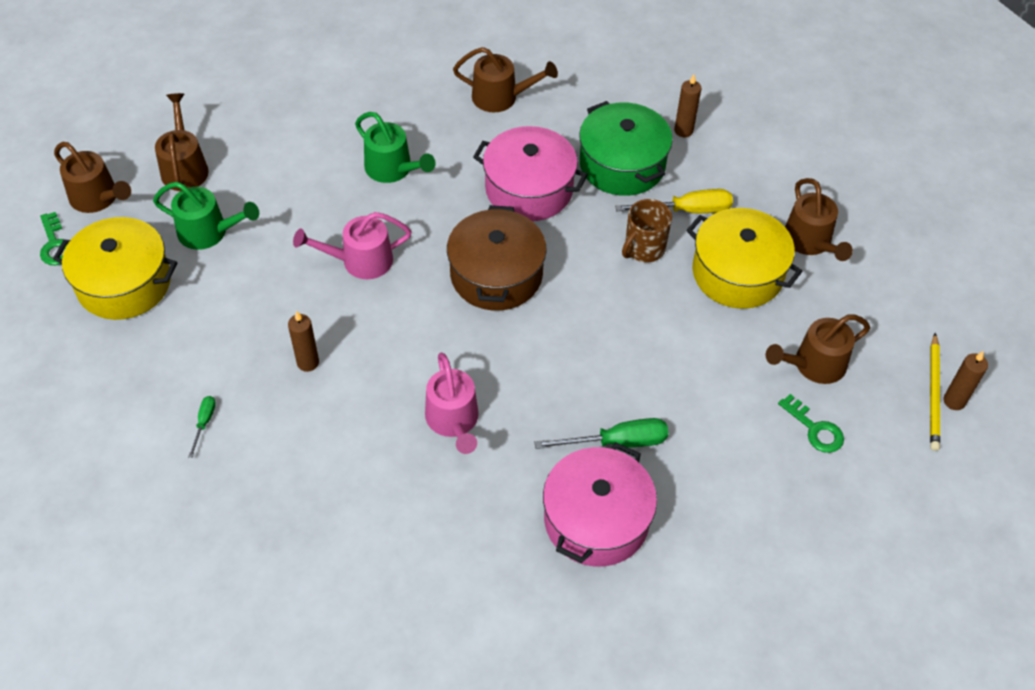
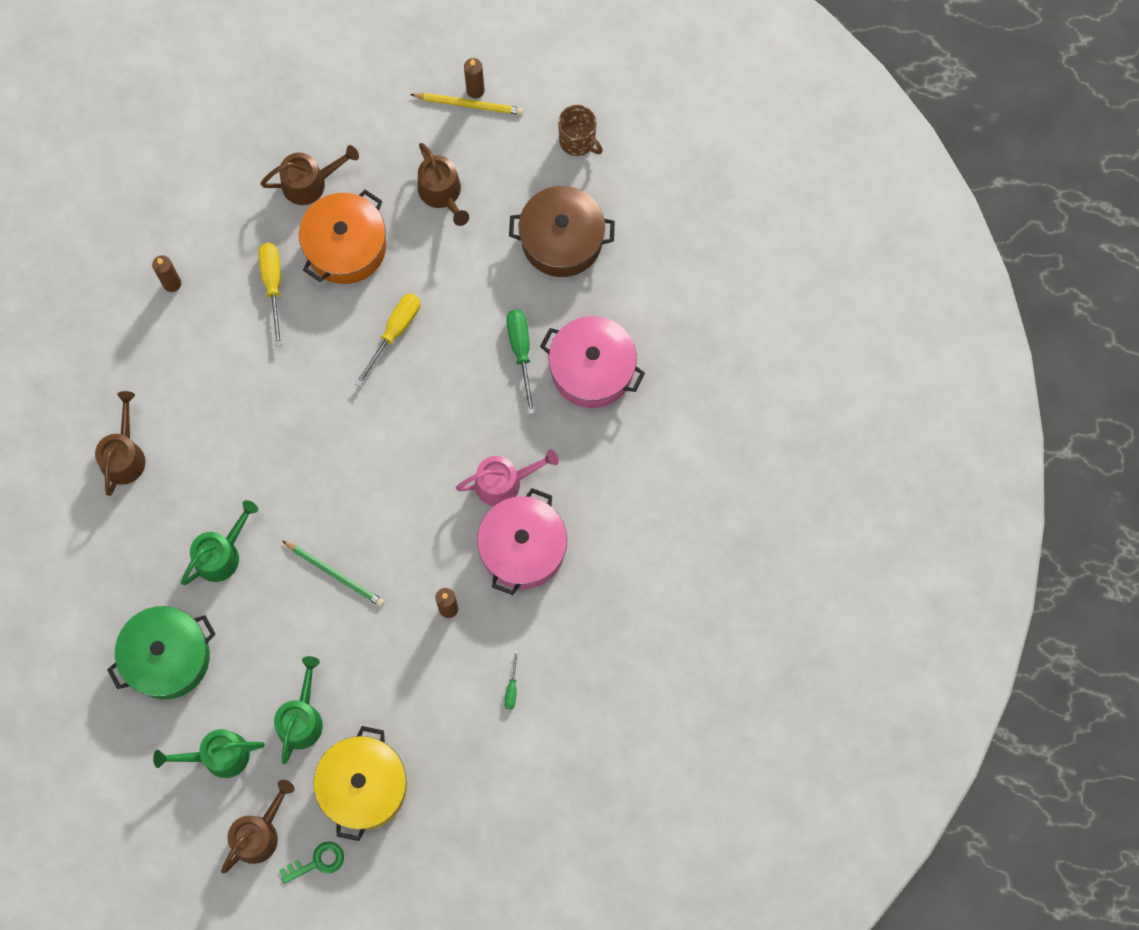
camera: 90 degrees left, 20 degrees up
brown watering can [155,93,209,191] -> green watering can [153,729,265,778]
green screwdriver [188,396,216,458] -> green screwdriver turned 90 degrees counterclockwise [504,650,519,710]
pink watering can [293,212,412,279] -> green pencil [282,541,384,607]
brown pot [447,205,547,311] -> brown pot moved to [509,186,615,277]
pink pot [473,126,588,221] -> pink pot moved to [477,488,567,595]
green pot [579,101,673,196] -> green pot moved to [107,606,216,699]
brown mug [622,199,672,262] -> brown mug moved to [558,105,603,156]
yellow pot [687,208,803,309] -> orange pot [299,190,386,284]
green key [778,394,844,453] -> none
none -> yellow screwdriver [354,293,420,387]

